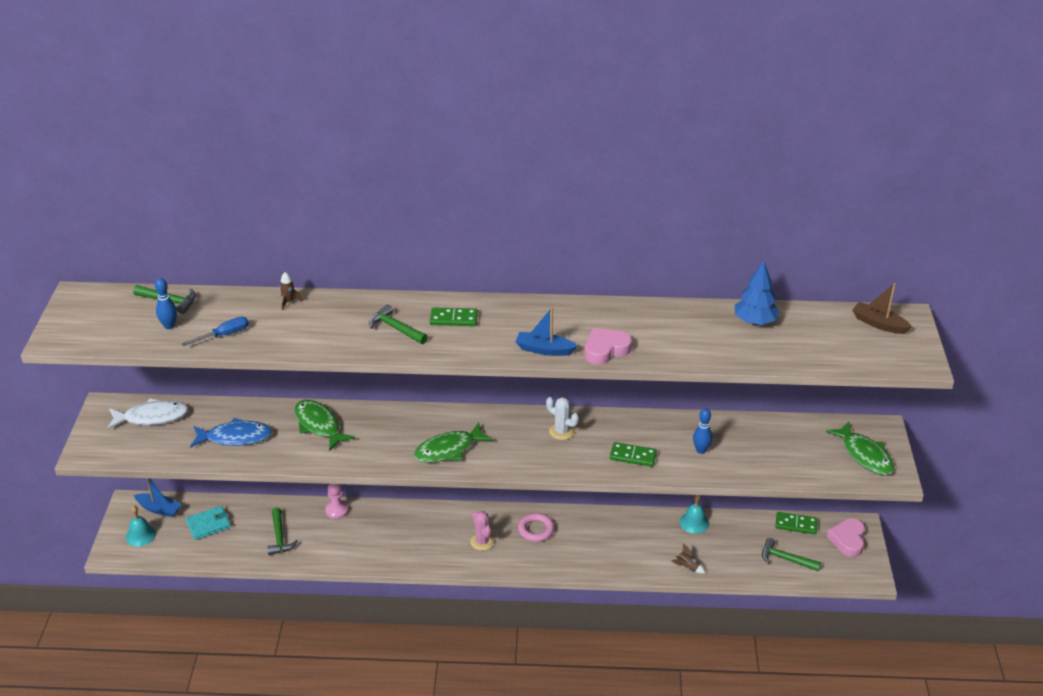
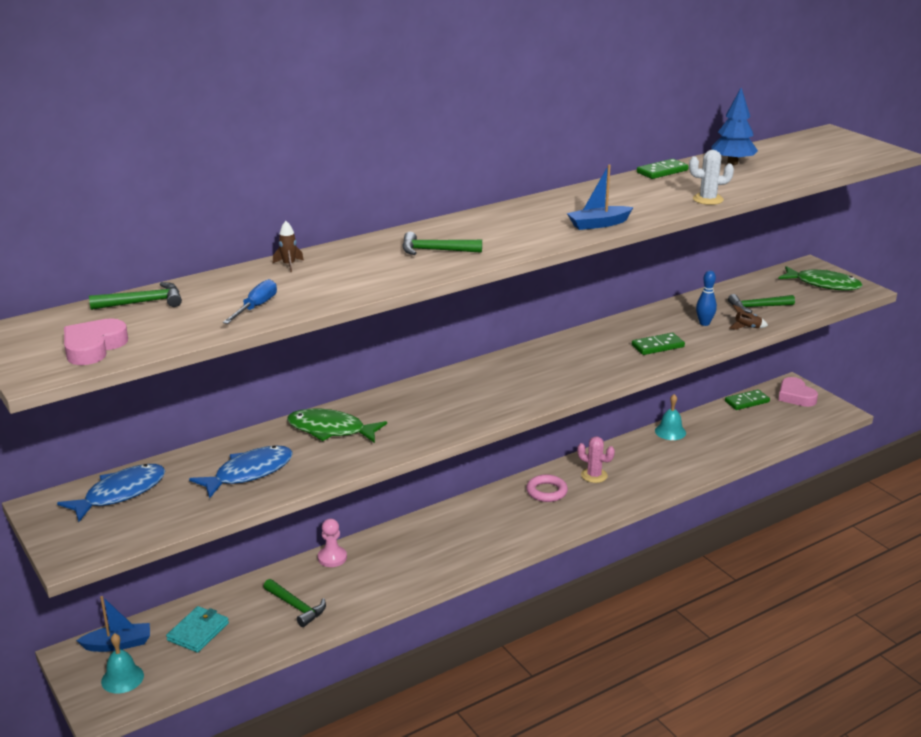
camera: 35 degrees left, 10 degrees down
white fish [107,398,188,429] -> blue fish [57,464,165,522]
blue bowling pin [155,278,177,329] -> none
green fish [414,422,493,463] -> none
green domino [430,307,478,326] -> green domino moved to [637,159,689,179]
pink cactus [470,511,494,551] -> pink cactus moved to [577,436,615,483]
white cactus [546,397,579,440] -> white cactus moved to [689,150,734,205]
pink heart [584,328,632,365] -> pink heart moved to [64,318,128,365]
brown rocket [671,543,705,574] -> brown rocket moved to [729,305,768,330]
green hammer [762,538,821,571] -> green hammer moved to [728,294,795,313]
brown boat [852,283,912,334] -> none

